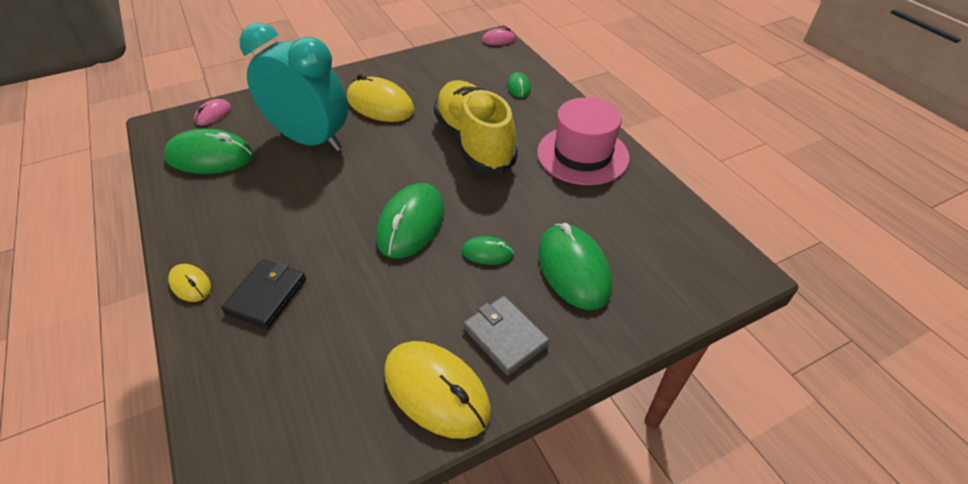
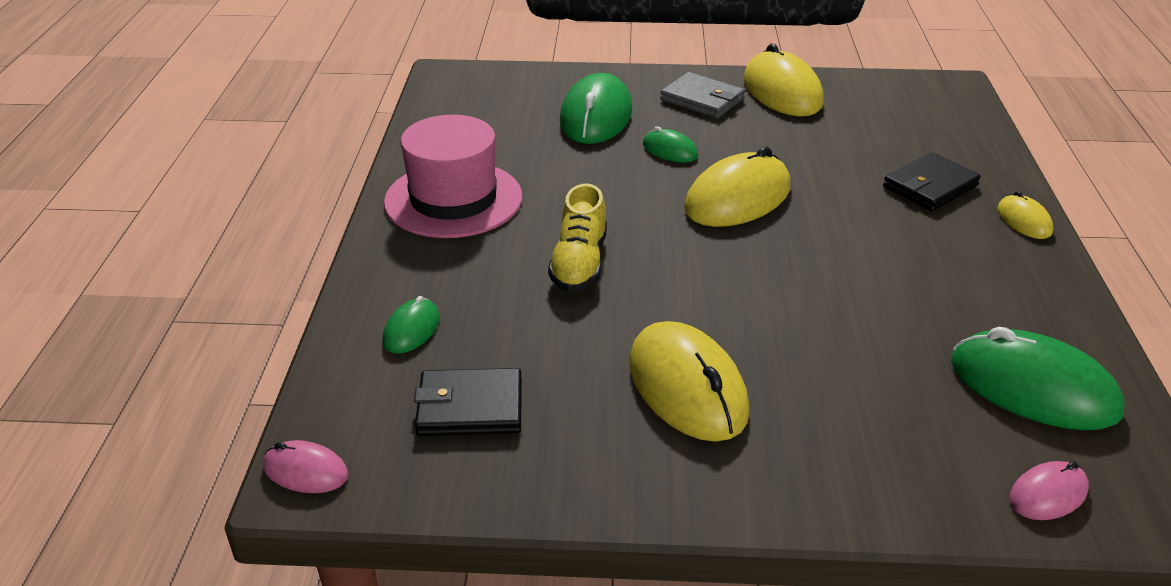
camera: 150 degrees left, 10 degrees down
turquoise clock [239,23,348,151] -> none
green mouse [376,183,444,259] -> yellow mouse [684,147,791,227]
yellow shoe [434,80,518,174] -> yellow shoe [548,183,607,292], size x0.55
grey wallet [463,295,550,376] -> grey wallet turned 45 degrees counterclockwise [660,72,745,118]
none -> black wallet [414,368,522,436]

